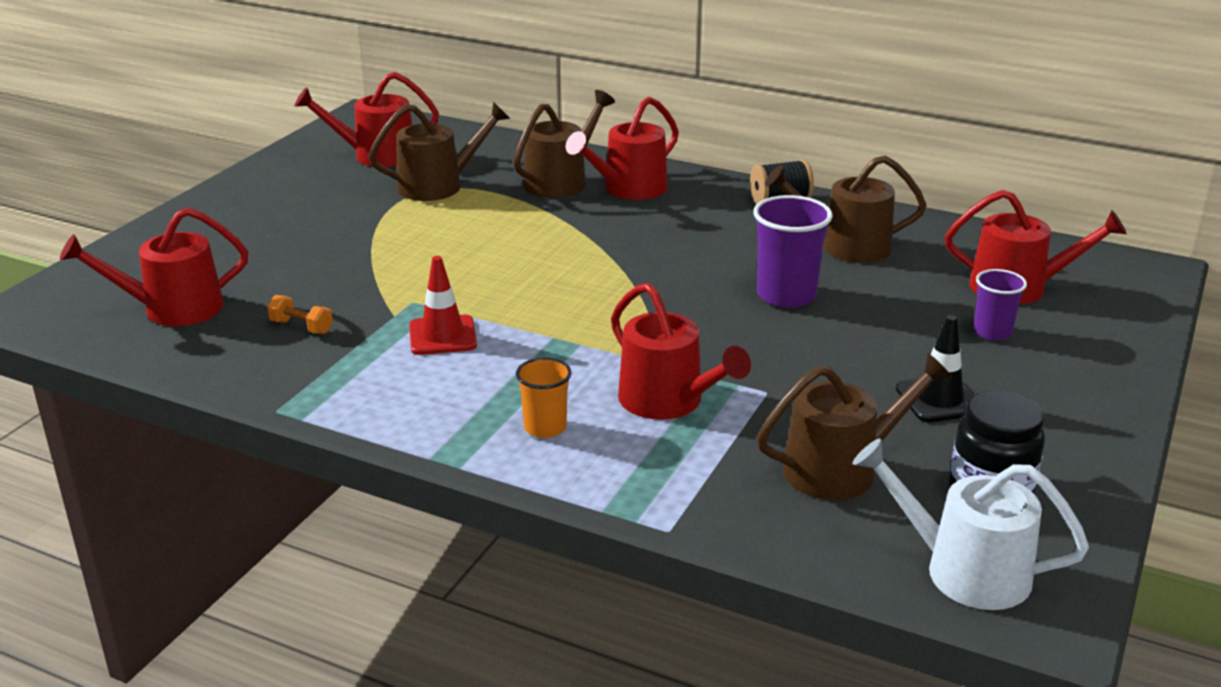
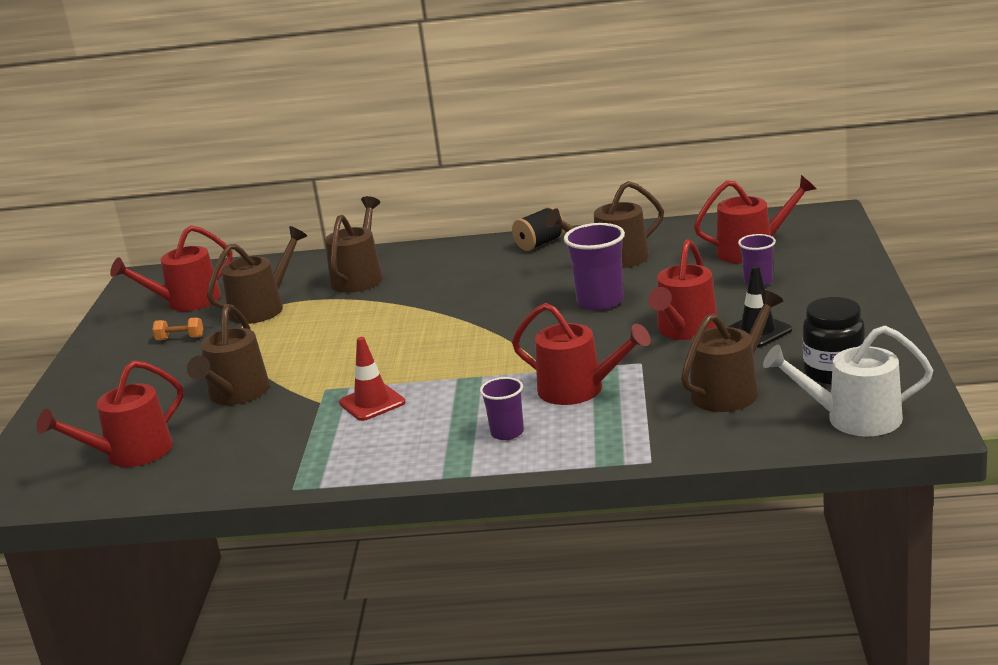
camera: 20 degrees left, 5 degrees down
orange dumbbell [267,295,333,334] -> orange dumbbell moved to [152,318,203,340]
orange cup [516,357,572,438] -> purple cup [480,377,524,440]
red watering can [566,97,679,200] -> red watering can moved to [648,239,717,340]
none -> brown watering can [187,304,270,405]

